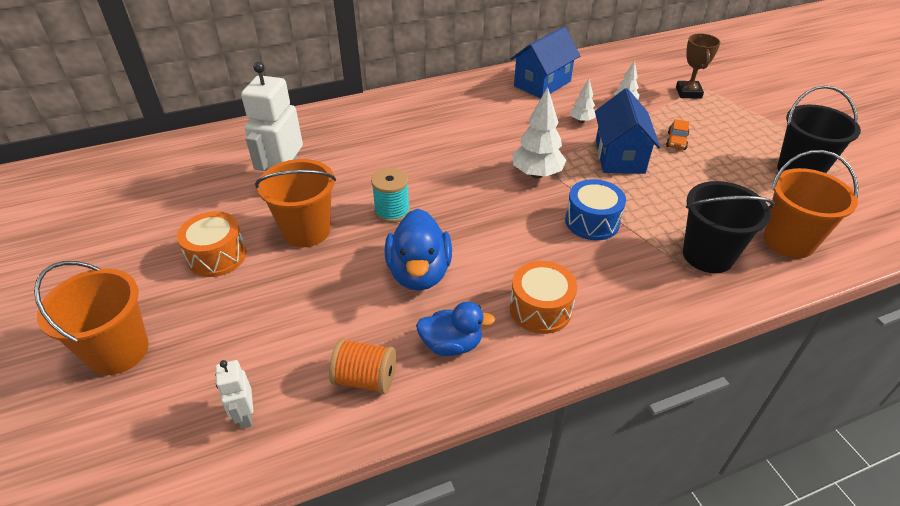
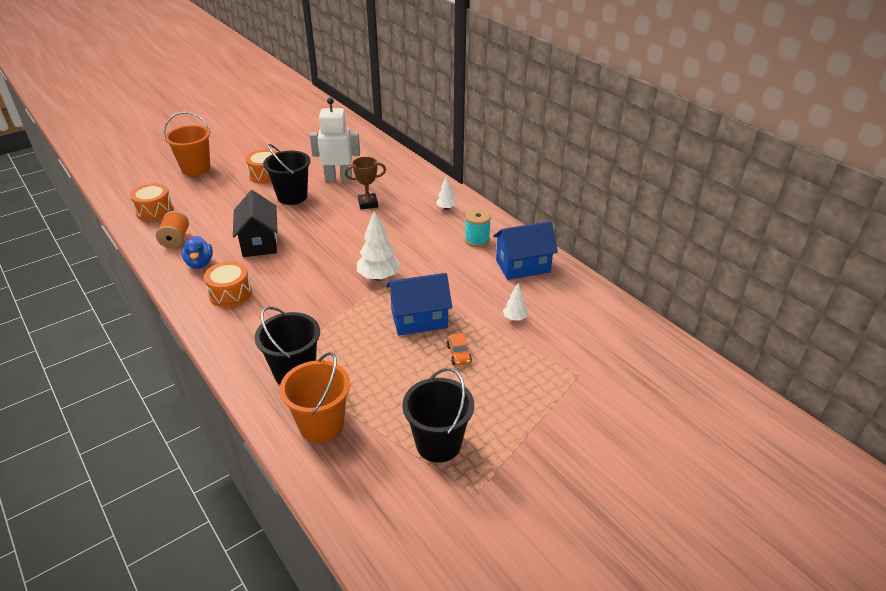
camera: 75 degrees right, 5 degrees down
white robot [215,360,253,429] -> orange drum [130,183,173,221]
orange bucket [255,159,336,247] -> black bucket [263,144,310,205]
turquoise spool [371,168,410,223] -> turquoise spool moved to [465,209,491,247]
blue duck [385,209,452,291] -> black house [233,190,278,257]
blue house [510,27,580,99] -> blue house turned 45 degrees counterclockwise [493,221,558,280]
blue drum [565,179,626,240] -> none
white tree [570,79,596,123] -> white tree moved to [436,175,457,210]
orange car [666,119,690,150] -> orange car turned 105 degrees counterclockwise [447,333,472,365]
brown trophy [676,33,721,99] -> brown trophy moved to [345,157,386,209]

